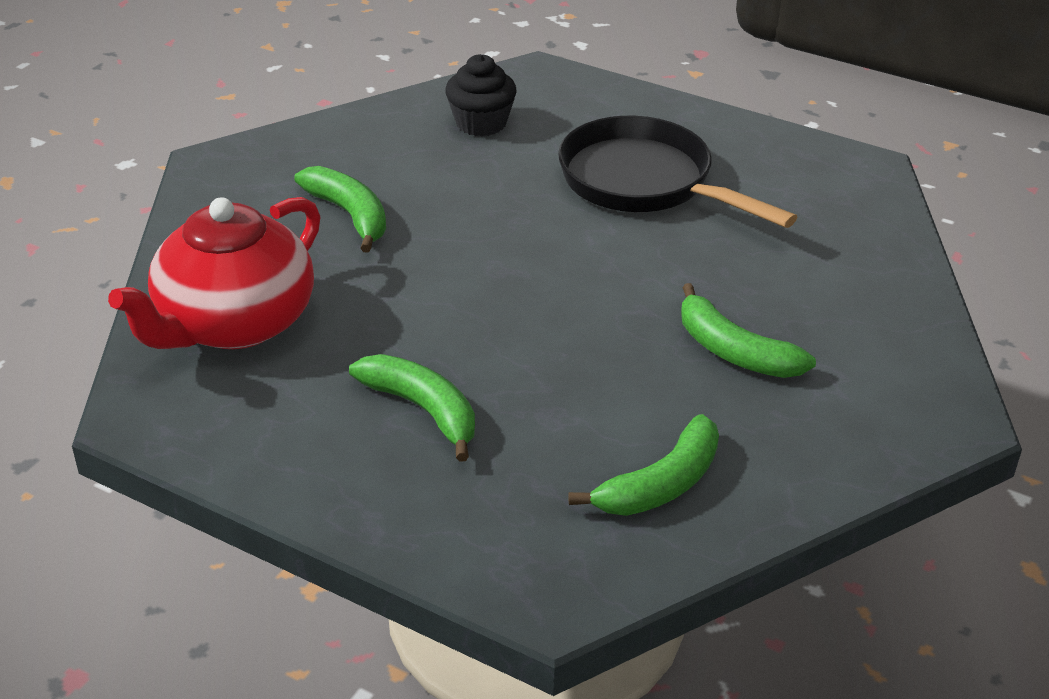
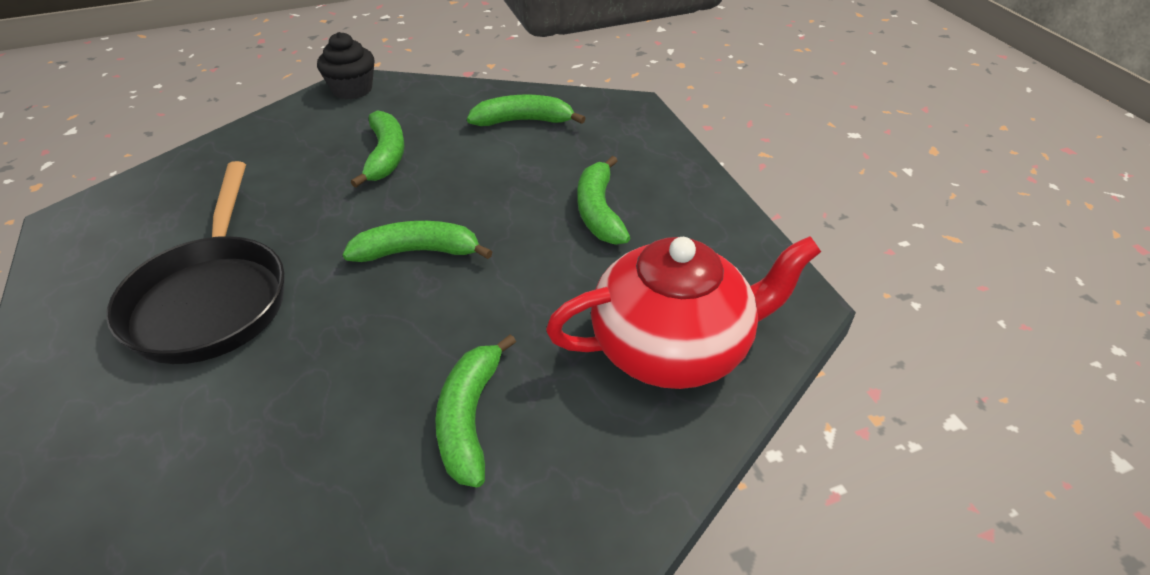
camera: 140 degrees left, 5 degrees up
black cupcake [445,54,517,136] -> black cupcake moved to [317,32,375,99]
none -> green banana [342,221,492,262]

